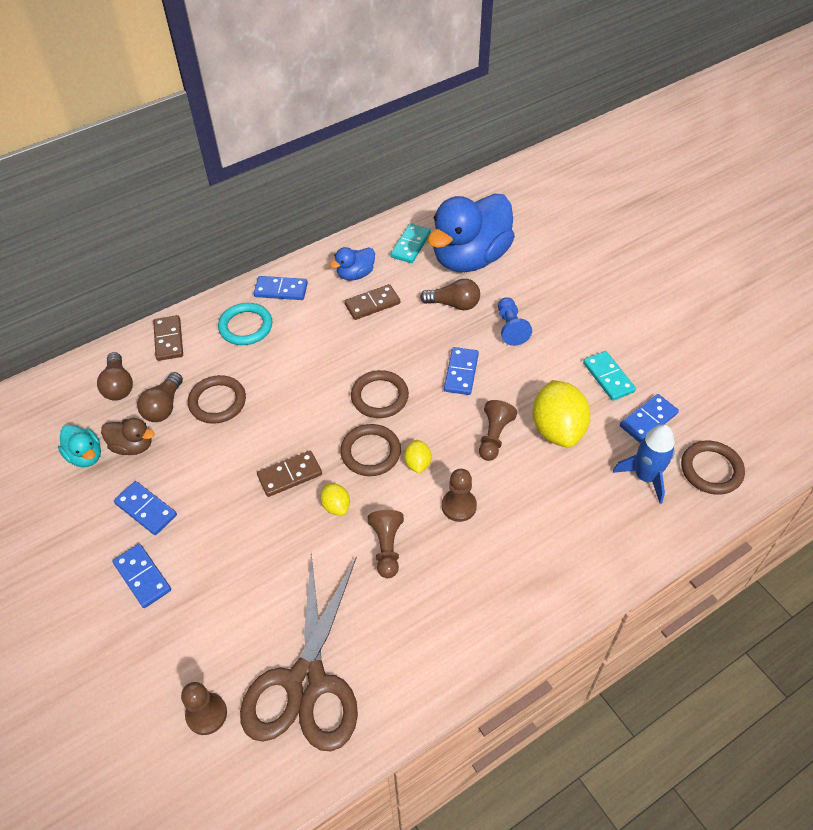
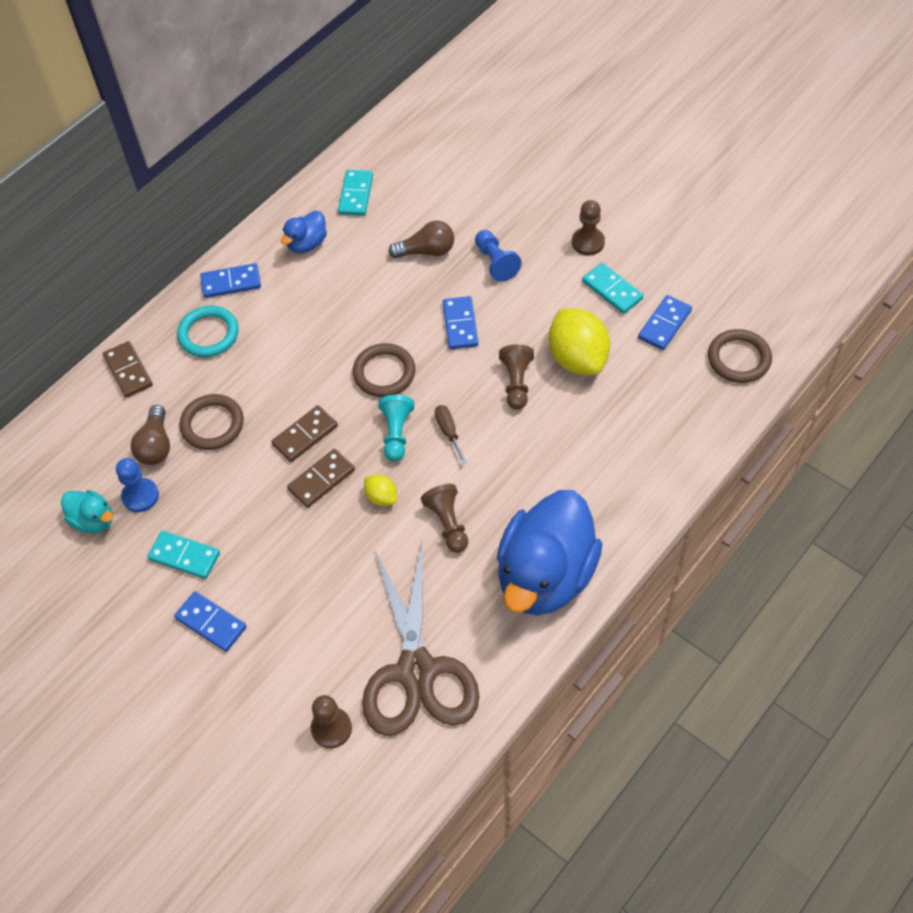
camera: 15 degrees left, 5 degrees up
brown light bulb [97,352,133,400] -> none
brown duck [101,418,155,455] -> blue pawn [116,458,159,512]
blue domino [114,481,177,535] -> turquoise domino [148,531,220,579]
brown ring [340,424,401,476] -> turquoise pawn [378,395,414,461]
brown domino [344,284,400,320] -> brown domino moved to [271,405,338,462]
yellow lemon [404,440,431,473] -> brown screwdriver [435,405,467,464]
blue duck [428,194,515,272] -> blue duck moved to [497,490,602,615]
brown pawn [442,469,477,522] -> brown pawn moved to [572,200,605,255]
blue rocket [613,424,675,504] -> none

